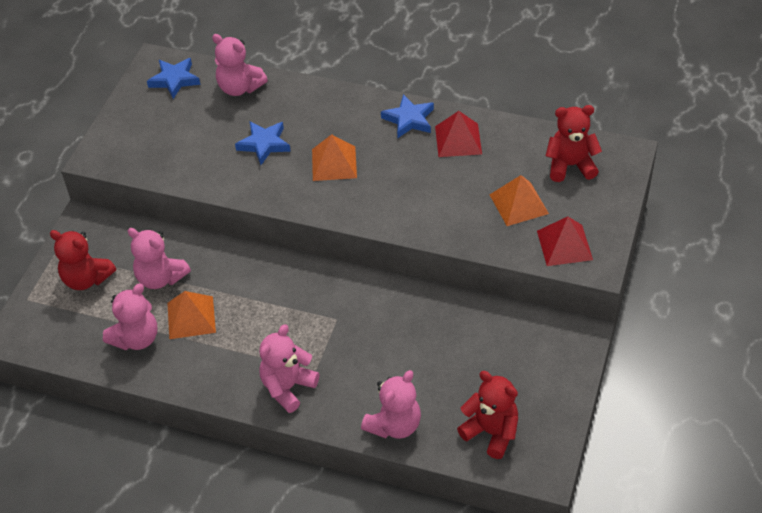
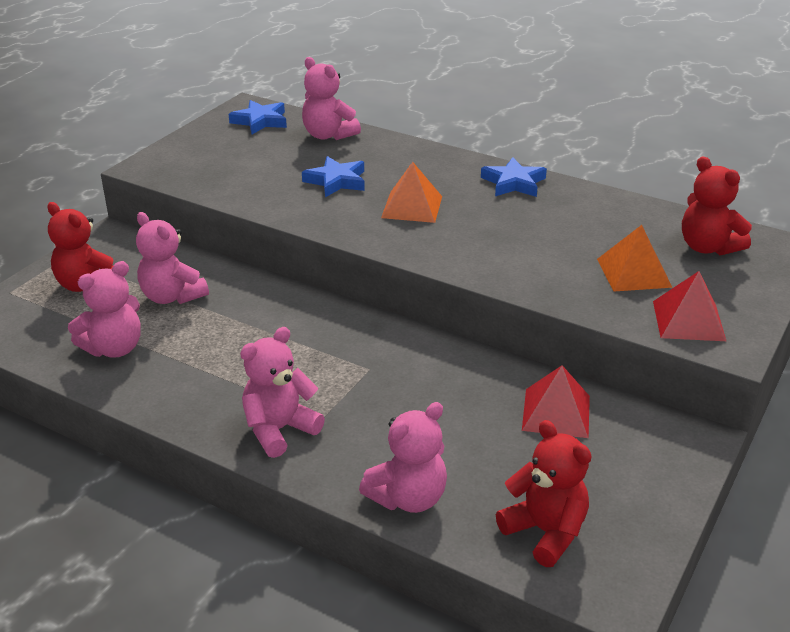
camera: 10 degrees right, 15 degrees down
orange pyramid [167,291,216,339] -> none
red pyramid [435,111,482,157] -> red pyramid moved to [522,365,590,438]
red teddy bear [546,105,602,182] -> red teddy bear turned 135 degrees counterclockwise [682,156,752,255]

